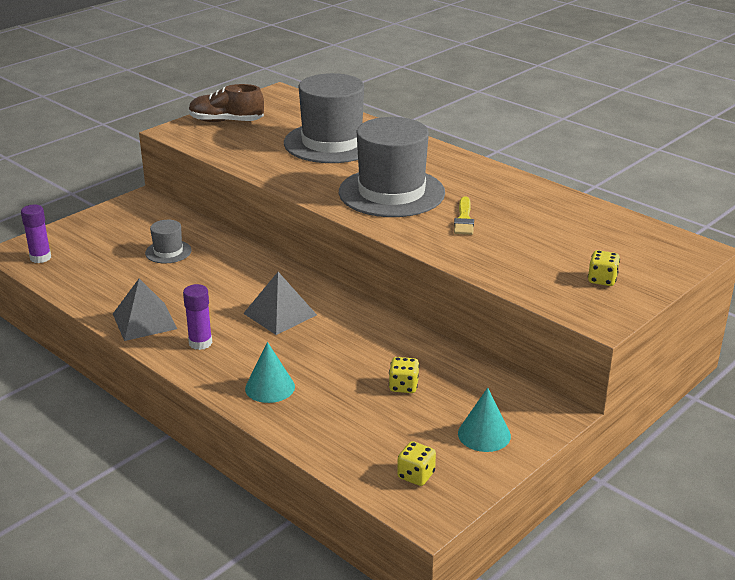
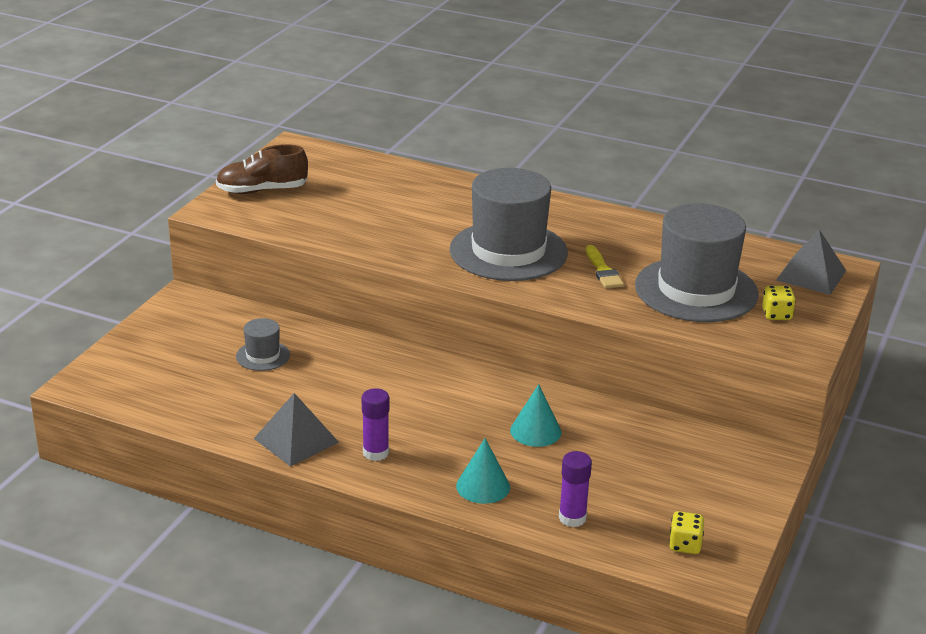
camera: 20 degrees left, 0 degrees up
purple glue stick [21,205,51,263] -> purple glue stick moved to [559,451,592,527]
grey pyramid [243,272,317,335] -> grey pyramid moved to [776,229,846,295]
grey hat [284,73,364,163] -> grey hat moved to [635,203,759,322]
yellow dice [389,357,419,393] -> none
turquoise cone [458,388,511,452] -> turquoise cone moved to [510,384,561,447]

